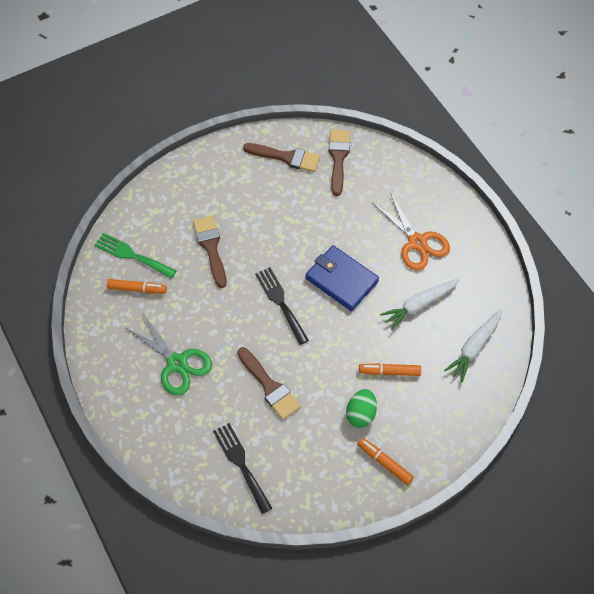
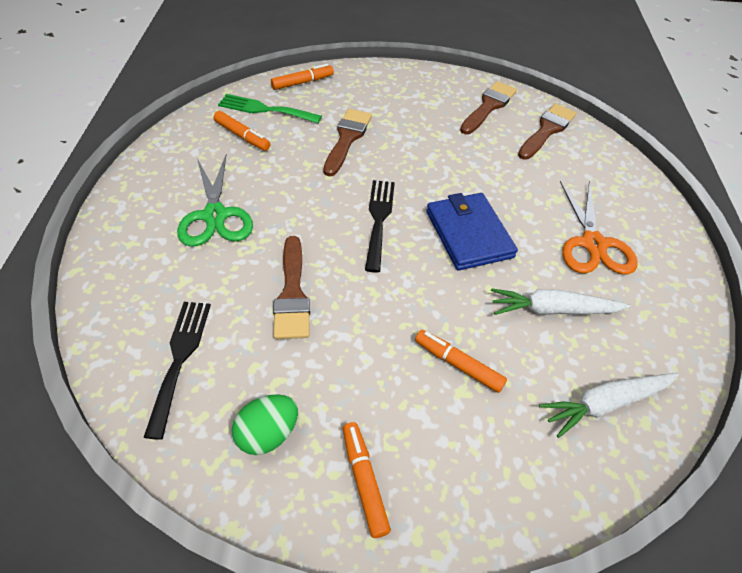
camera: 30 degrees right, 10 degrees down
green fork [94,233,176,279] -> green fork turned 45 degrees counterclockwise [218,94,322,123]
brown brush [243,143,320,172] -> brown brush turned 105 degrees counterclockwise [460,81,517,134]
green egg [346,389,377,428] -> green egg moved to [232,394,298,455]
none -> orange marker [271,64,334,90]

